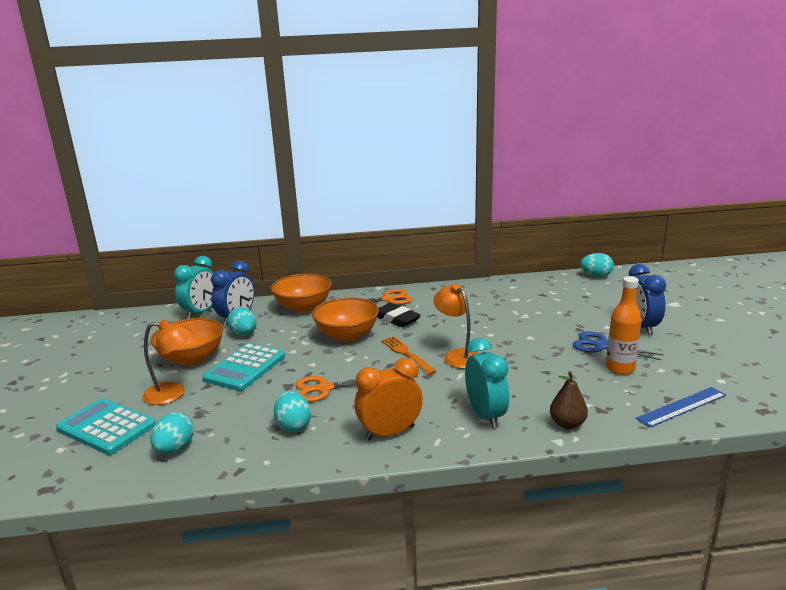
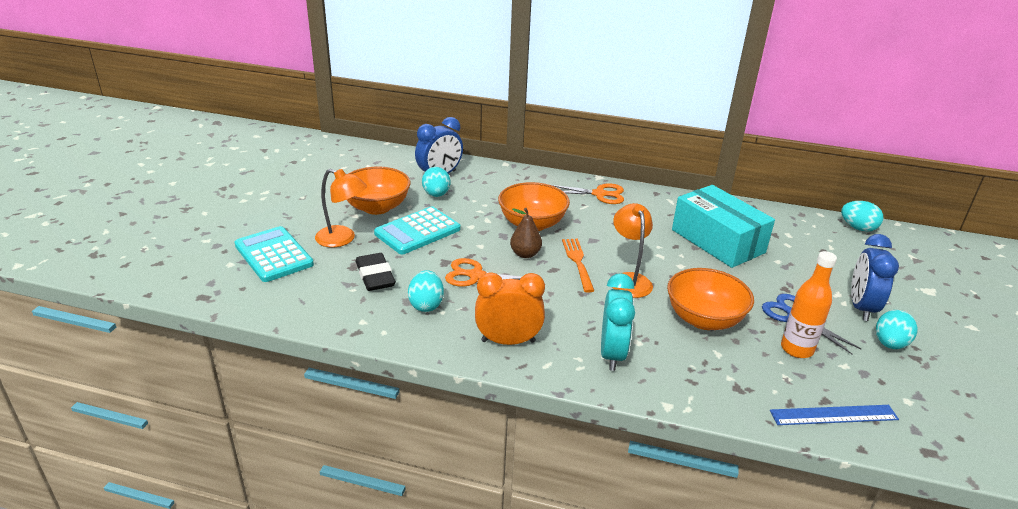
camera: 20 degrees right, 10 degrees up
turquoise egg [150,412,194,454] -> turquoise egg moved to [876,310,918,349]
turquoise clock [174,256,214,319] -> none
orange bowl [271,273,332,313] -> orange bowl moved to [667,268,754,330]
black eraser [377,303,421,327] -> black eraser moved to [356,253,396,291]
brown pear [550,371,588,429] -> brown pear moved to [510,208,542,258]
none -> turquoise box [672,185,775,268]

